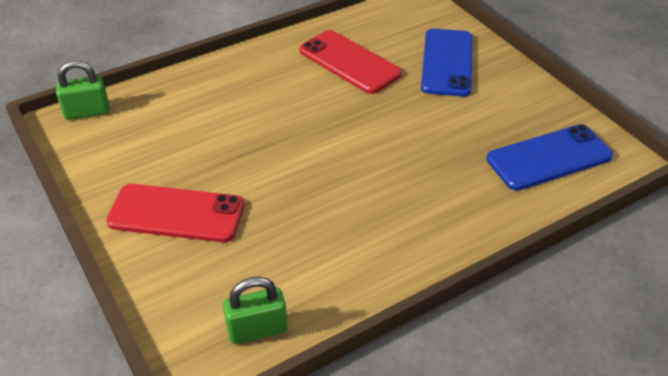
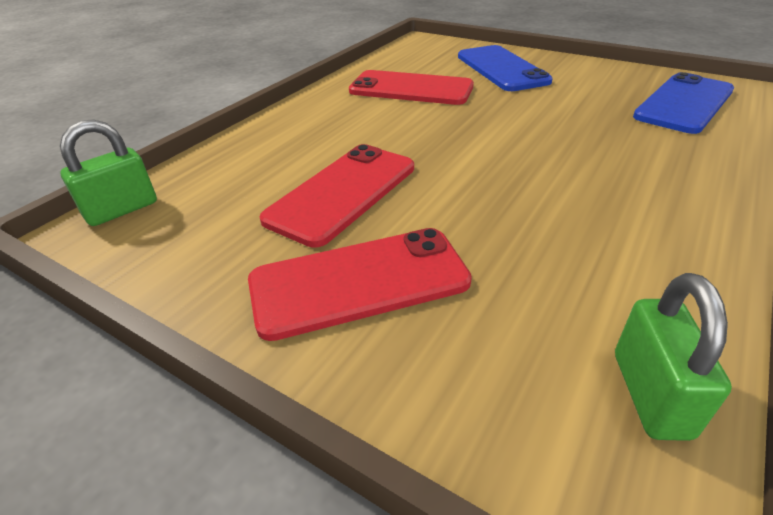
camera: 25 degrees left, 5 degrees down
green padlock [223,277,287,344] -> green padlock turned 45 degrees counterclockwise [615,273,732,441]
none -> red phone [259,144,414,248]

